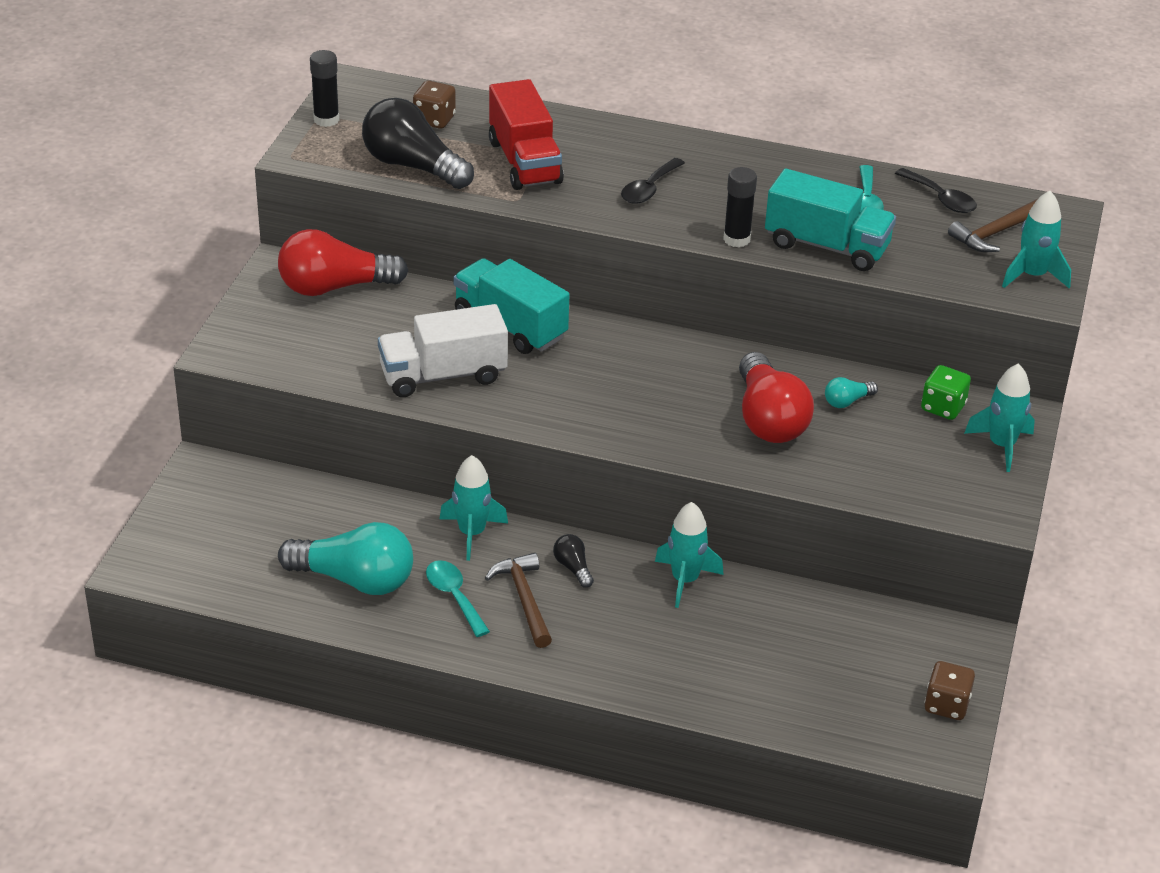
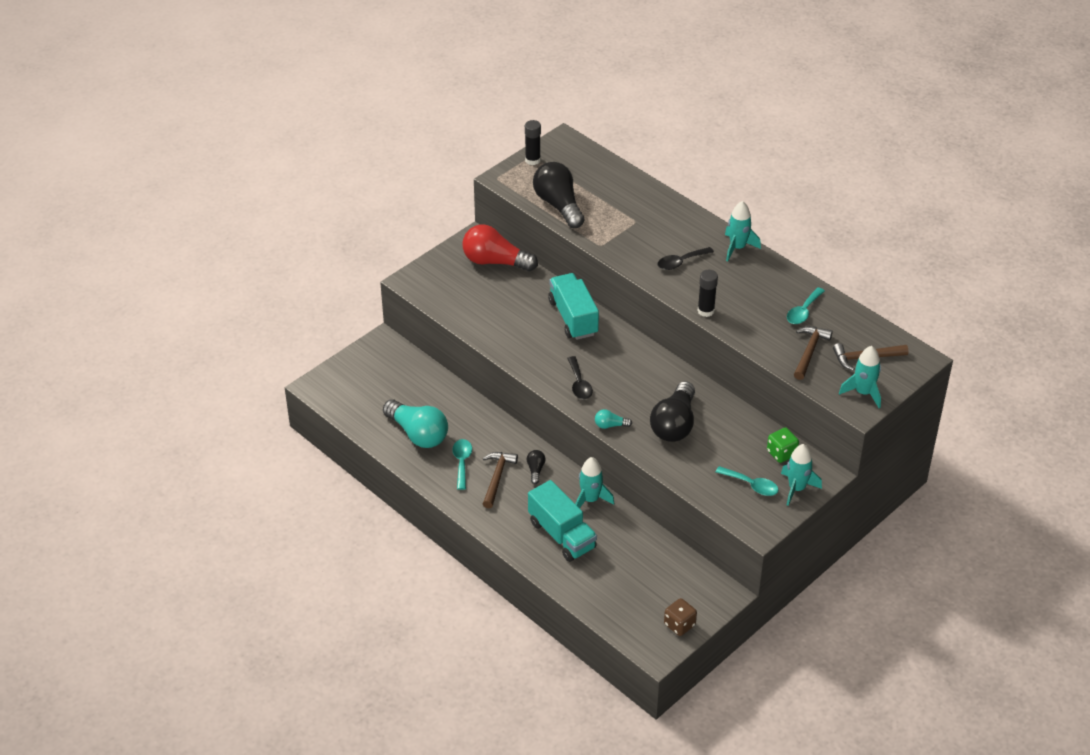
camera: 30 degrees right, 5 degrees up
white truck [378,304,508,397] -> none
brown dice [413,81,456,129] -> none
turquoise rocket [440,455,508,561] -> turquoise rocket moved to [725,201,761,261]
red truck [489,79,564,190] -> none
red light bulb [739,352,814,443] -> black light bulb [650,381,695,442]
turquoise truck [765,169,896,271] -> turquoise truck moved to [528,480,597,562]
turquoise light bulb [825,377,878,408] -> turquoise light bulb moved to [595,409,632,429]
black spoon [895,168,977,213] -> black spoon moved to [567,356,593,399]
none -> turquoise spoon [716,466,779,496]
none -> brown hammer [794,326,833,380]

